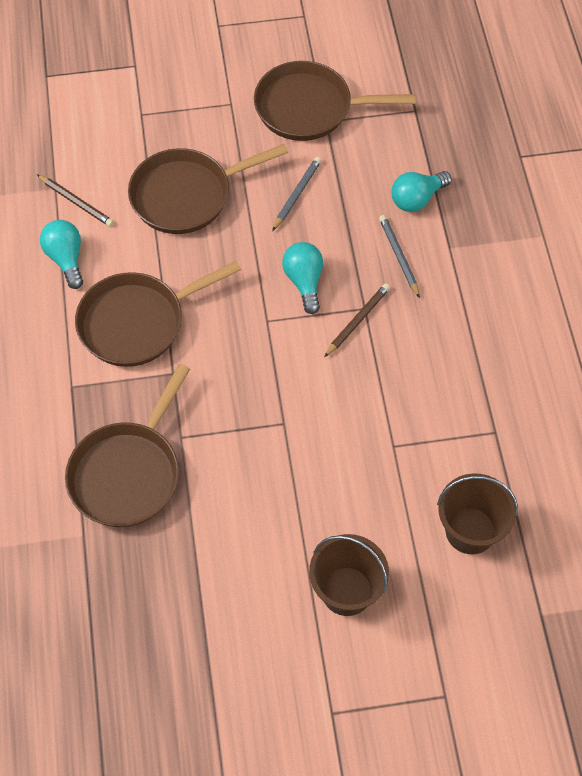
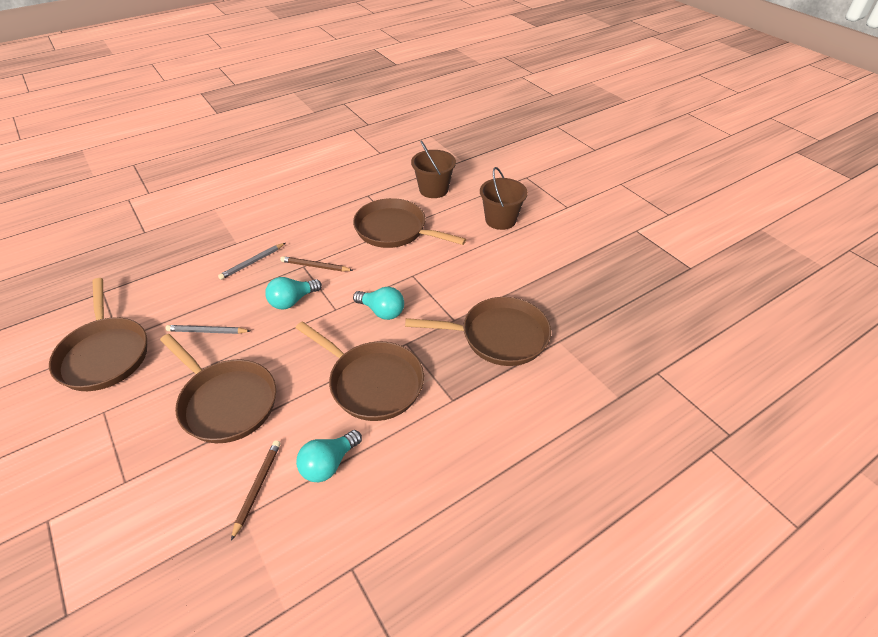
camera: 115 degrees left, 15 degrees down
turquoise light bulb [391,171,452,212] -> turquoise light bulb moved to [353,287,404,320]
none -> brown pan [353,198,466,248]

